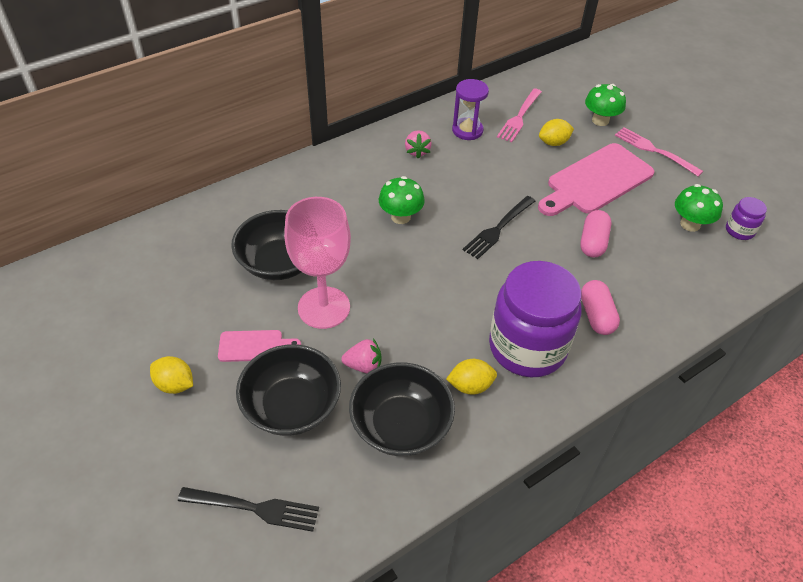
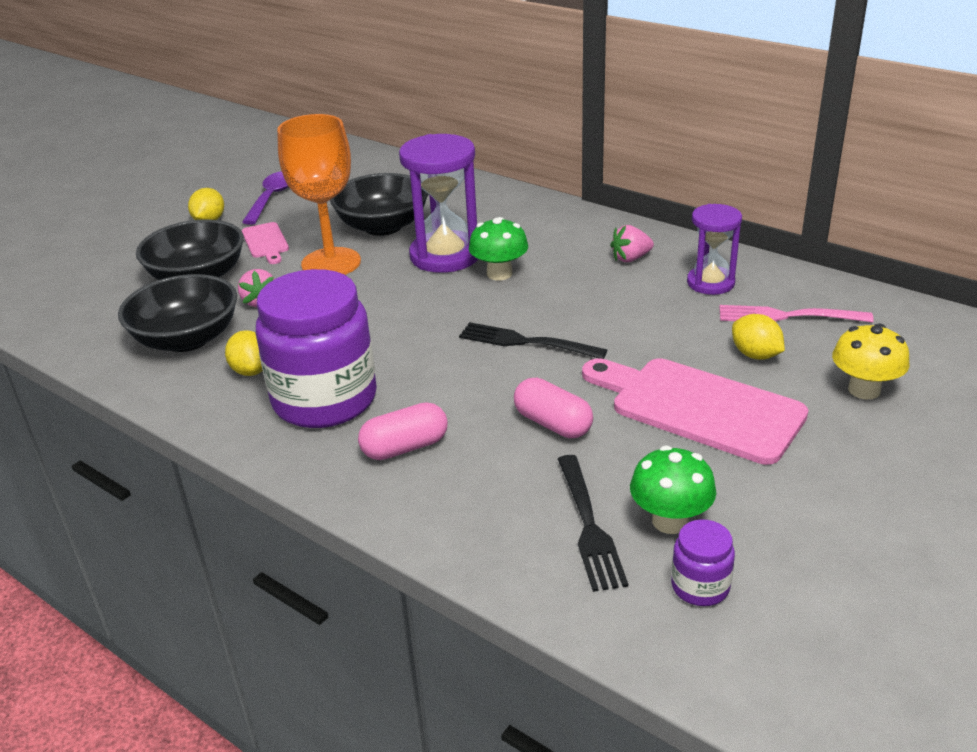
camera: 75 degrees right, 15 degrees down
black fork [178,487,319,532] -> black fork moved to [558,455,628,592]
pink goblet [284,197,351,329] -> orange goblet [277,114,361,275]
pink capsule [580,210,611,258] -> pink capsule turned 45 degrees clockwise [514,378,593,438]
green mushroom [585,84,626,126] -> yellow mushroom [832,323,910,399]
pink fork [615,127,703,177] -> none
none -> purple spoon [242,171,289,225]
none -> purple hourglass [399,134,478,273]

